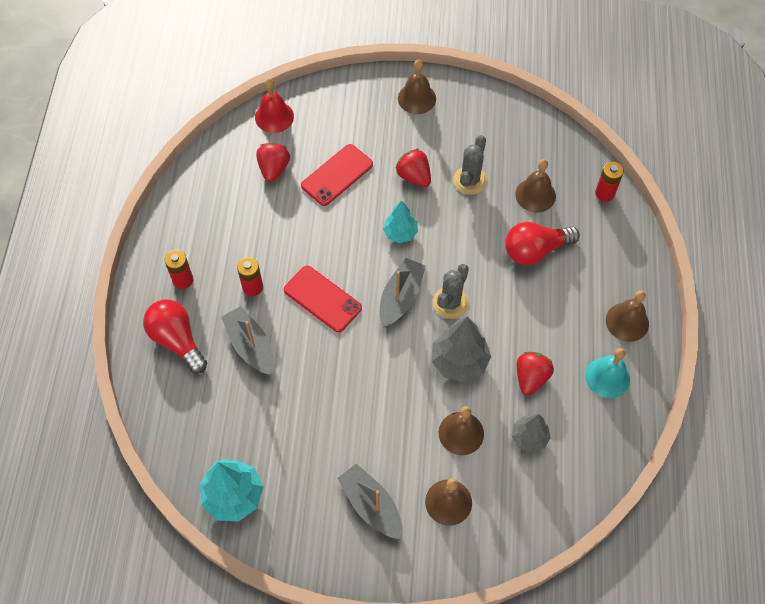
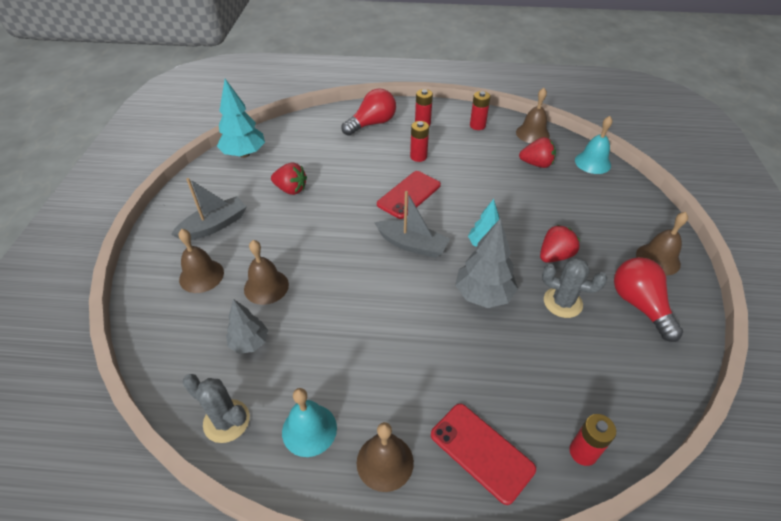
camera: 90 degrees right, 15 degrees down
grey boat [221,306,274,375] -> none
red bell [255,79,294,133] -> turquoise bell [575,116,612,174]
red phone [301,144,373,206] -> red phone moved to [431,404,536,505]
grey tree [432,317,491,382] -> grey tree moved to [455,218,518,308]
grey cactus [433,264,469,319] -> grey cactus moved to [182,374,250,443]
red light bulb [505,222,580,265] -> red light bulb moved to [614,257,683,342]
brown bell [515,159,556,213] -> brown bell moved to [516,88,550,143]
red strawberry [517,352,554,395] -> red strawberry moved to [271,163,307,195]
none -> red battery [470,91,491,130]

